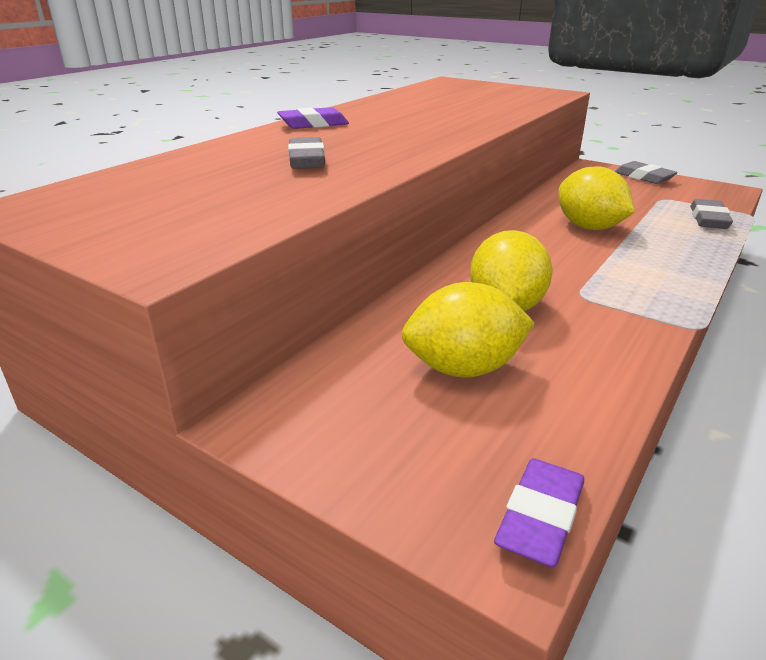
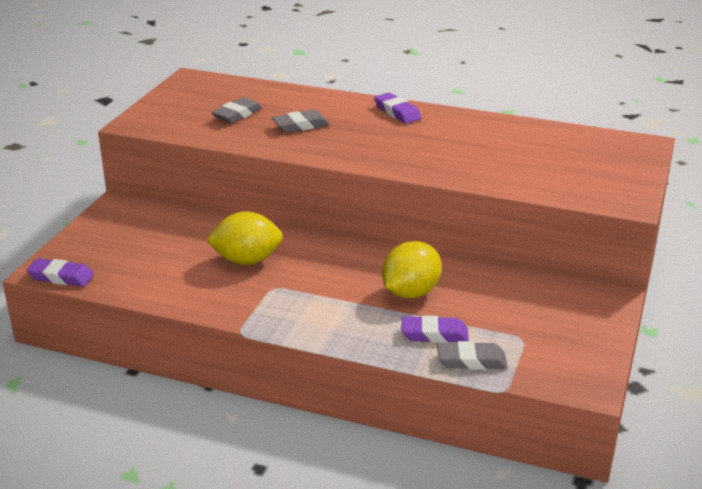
camera: 75 degrees right, 0 degrees up
yellow lemon [402,282,535,378] -> none
grey eraser [615,161,678,184] -> grey eraser moved to [211,97,262,123]
none -> purple eraser [402,315,469,343]

